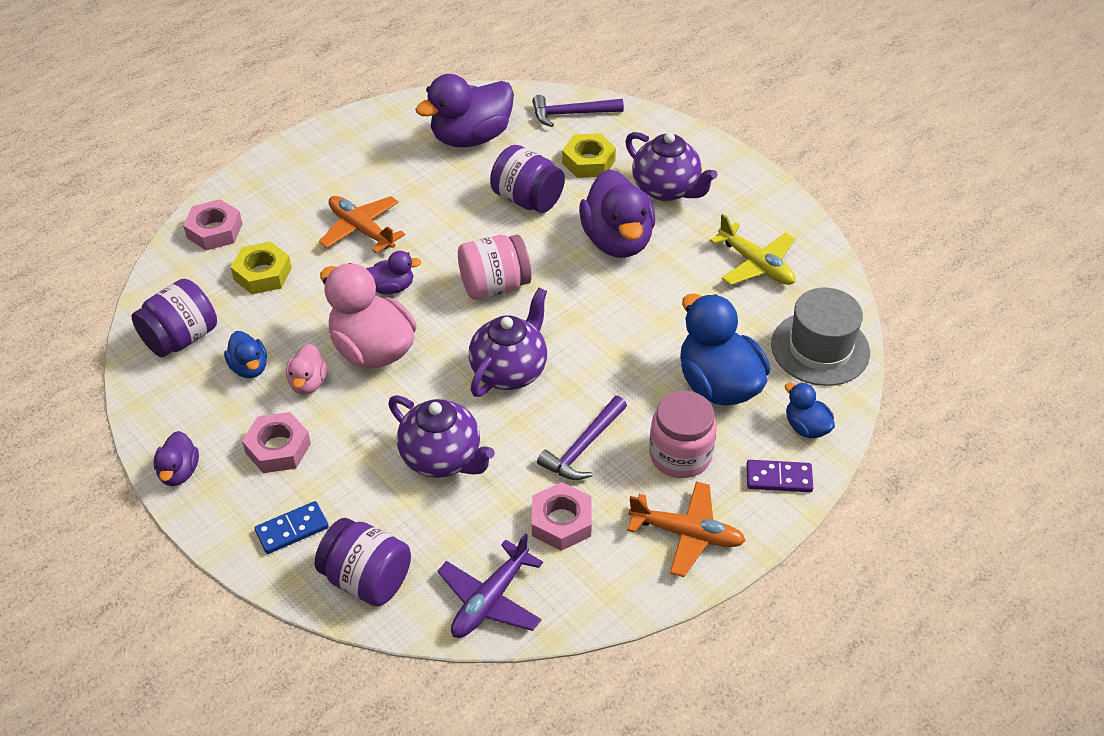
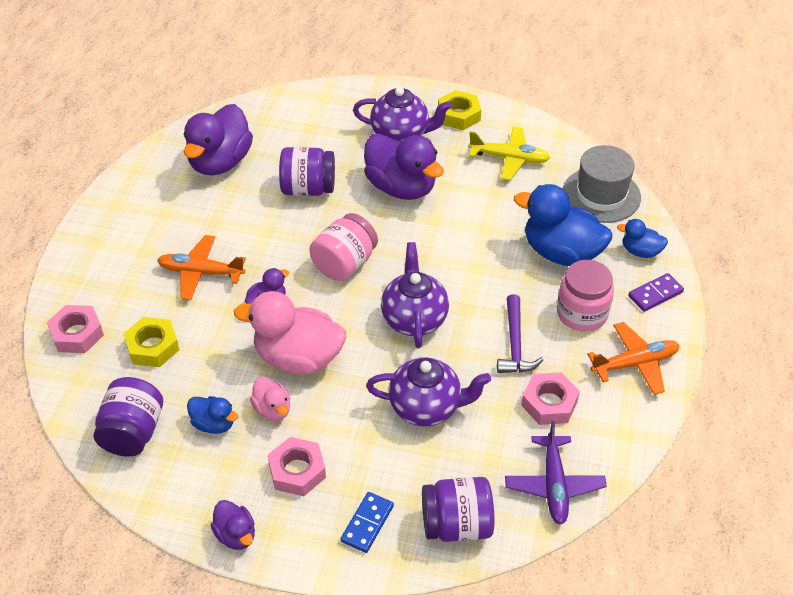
camera: 35 degrees left, 0 degrees up
purple hammer [532,95,624,127] -> none
yellow nut [562,133,616,178] -> yellow nut moved to [438,90,481,130]

